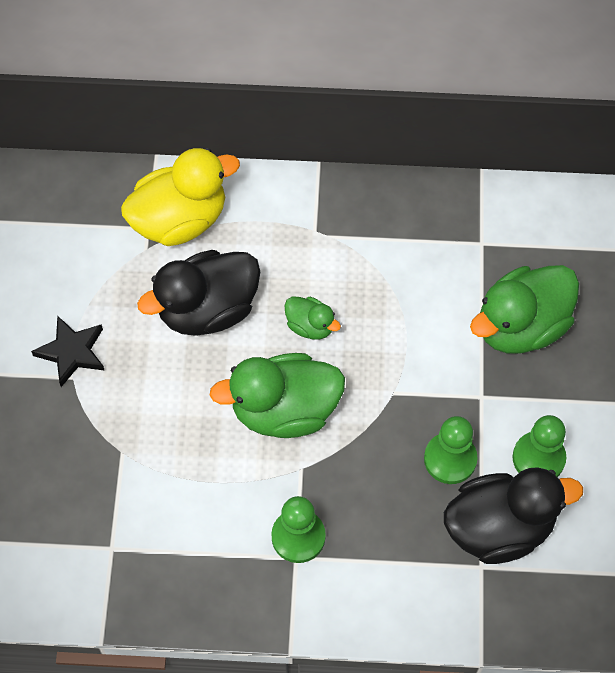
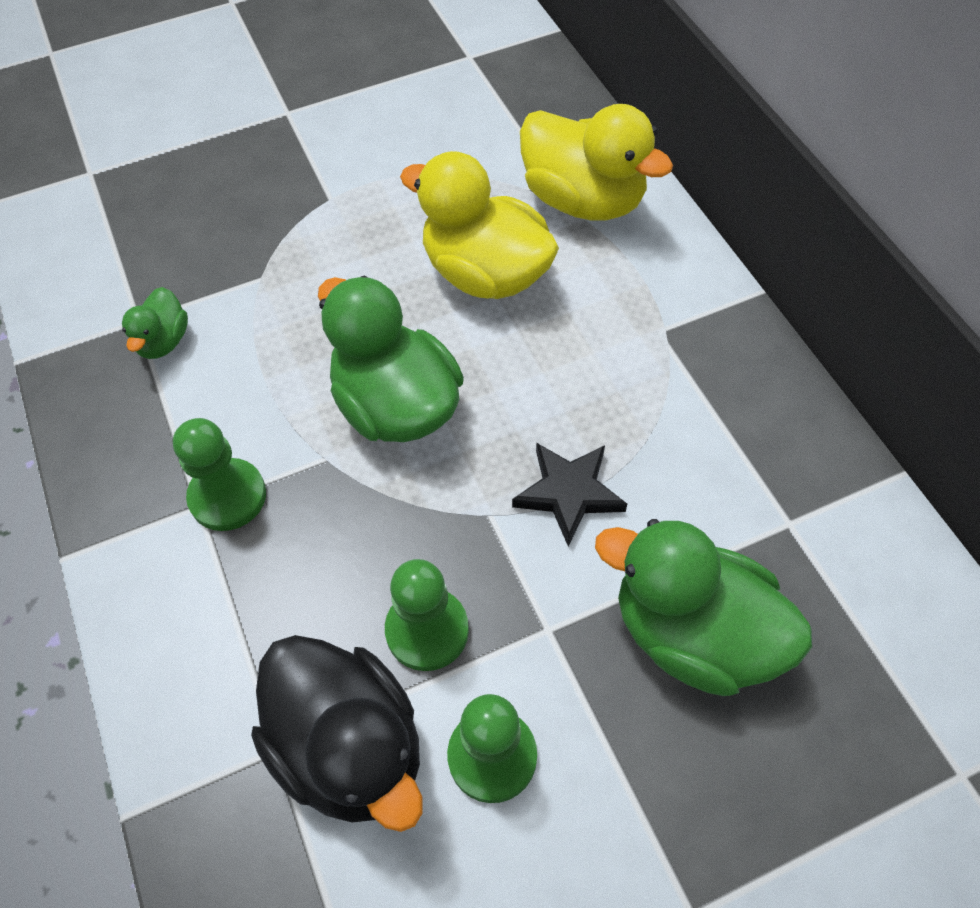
camera: 65 degrees right, 5 degrees down
black star [31,315,105,387] -> black star moved to [512,443,627,546]
black duck [137,250,260,336] -> yellow duck [400,151,559,299]
green duck [284,297,341,340] -> green duck moved to [122,287,188,359]

